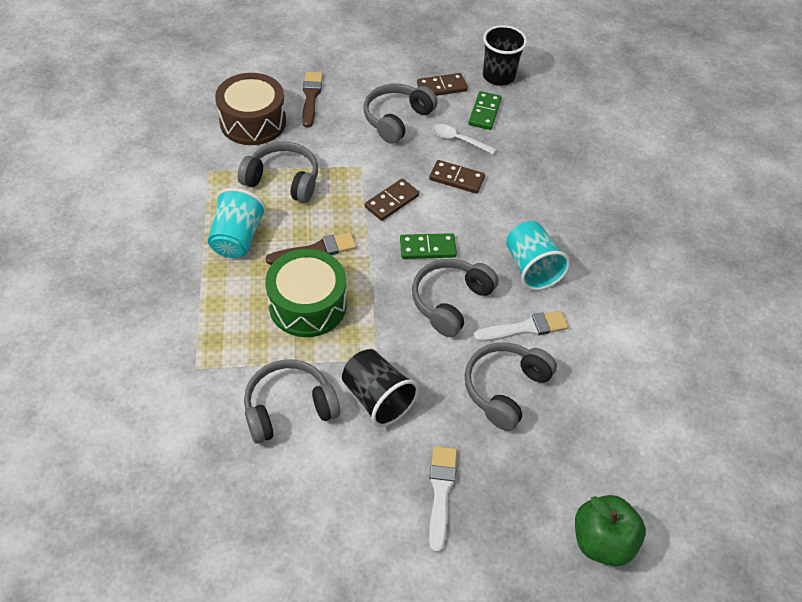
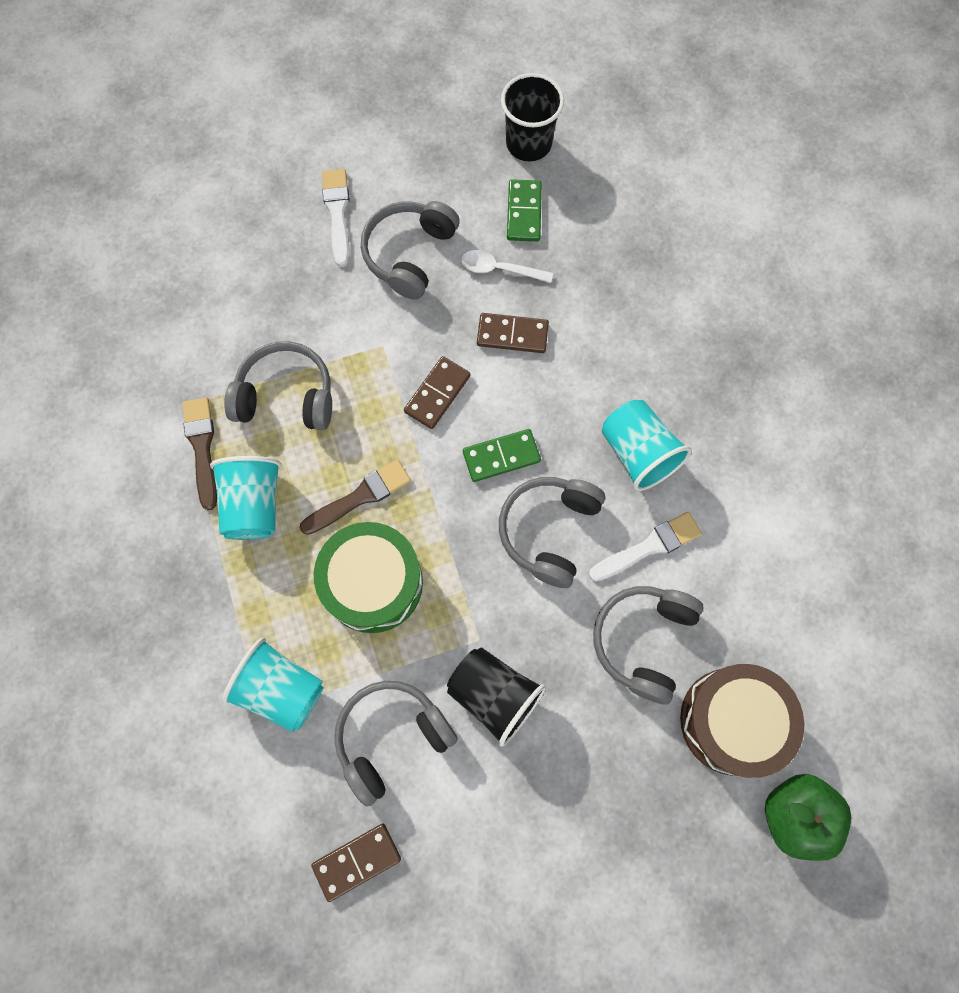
camera: 10 degrees left, 20 degrees up
brown drum [215,73,286,145] -> brown drum moved to [680,664,805,778]
brown brush [302,72,323,127] -> brown brush moved to [182,397,217,510]
brown domino [417,73,468,96] -> brown domino moved to [311,823,401,902]
white brush [429,446,457,553] -> white brush moved to [322,169,350,267]
none -> turquoise cup [222,637,324,732]

